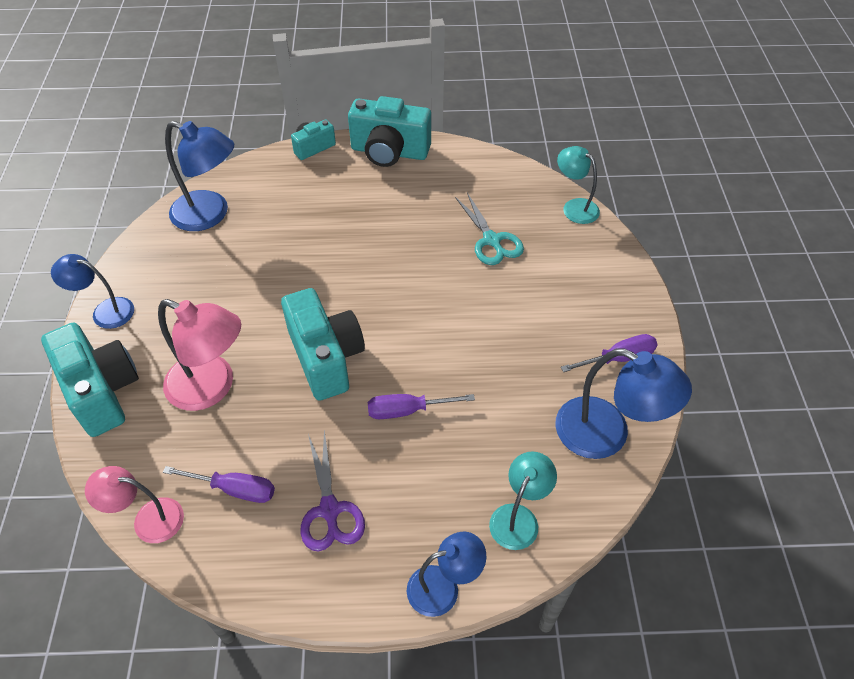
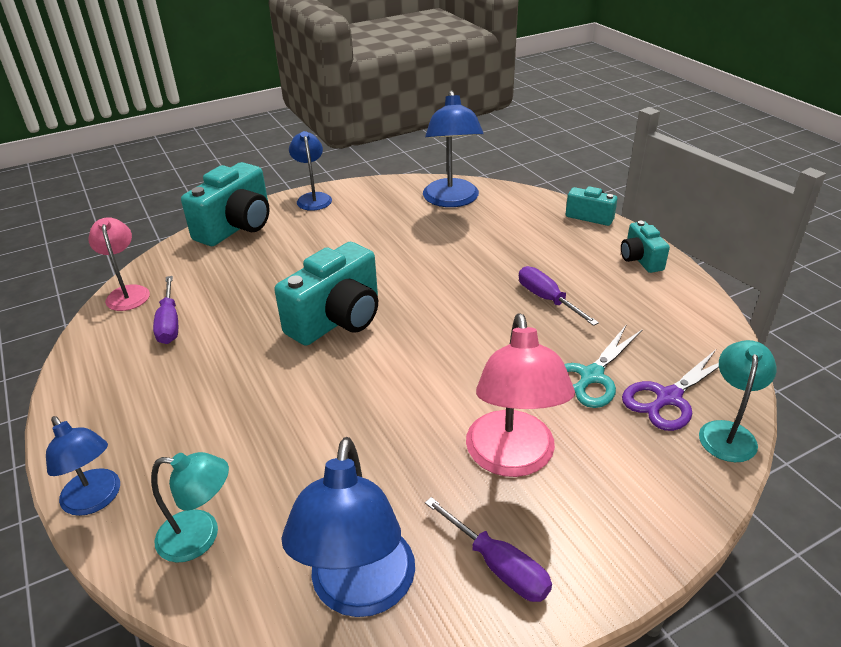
camera: 65 degrees right, 15 degrees down
pink lamp [158,299,241,411] -> pink lamp moved to [466,313,575,477]
purple scissors [301,430,365,552] -> purple scissors moved to [622,350,719,431]
turquoise camera [348,96,431,167] -> turquoise camera [621,221,670,273], size x0.54
purple screwdriver [368,394,475,419] -> purple screwdriver moved to [519,266,599,326]

